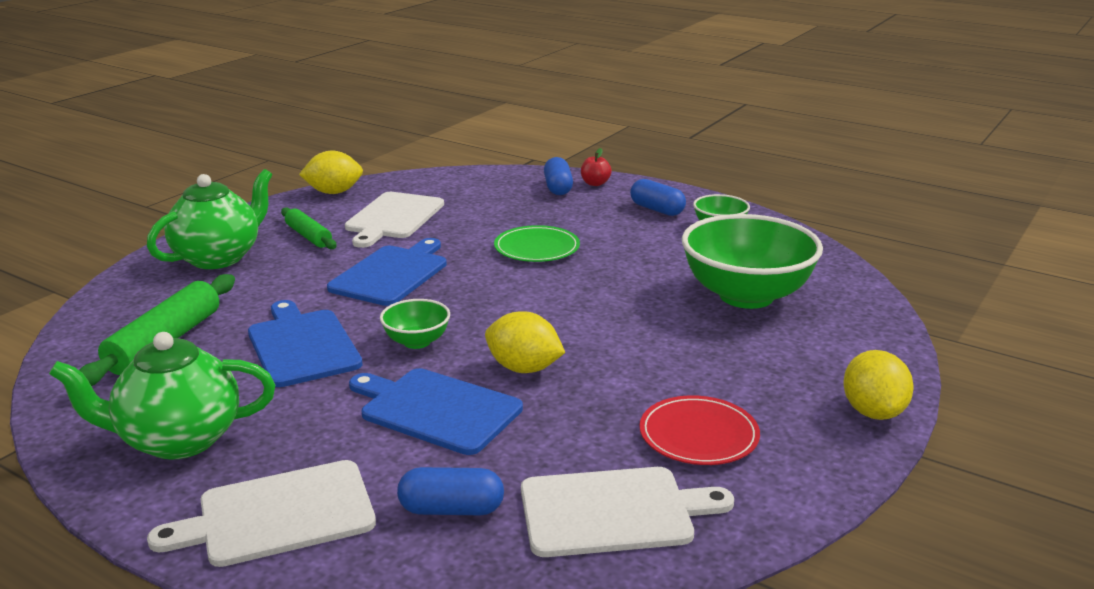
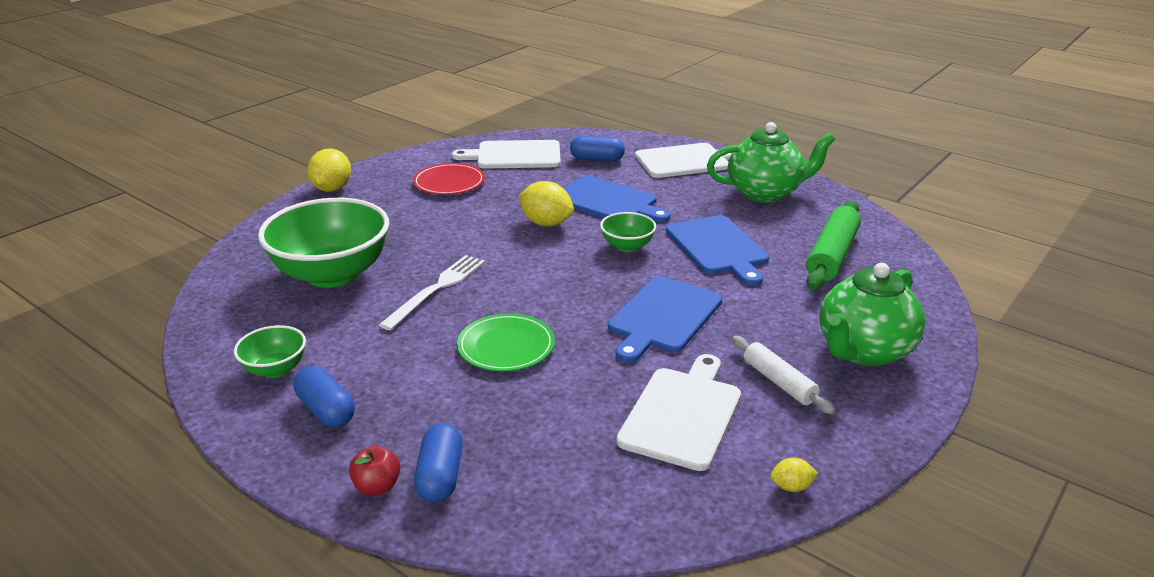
camera: 175 degrees left, 5 degrees up
green rolling pin [281,207,337,249] -> white rolling pin [732,336,835,414]
yellow lemon [299,151,363,194] -> yellow lemon [770,458,818,492], size x0.50
none -> white fork [379,255,485,330]

